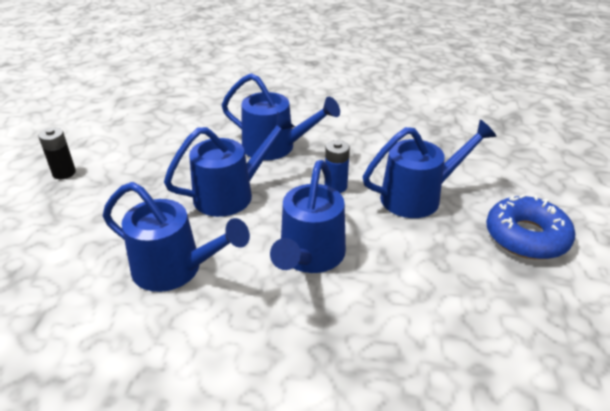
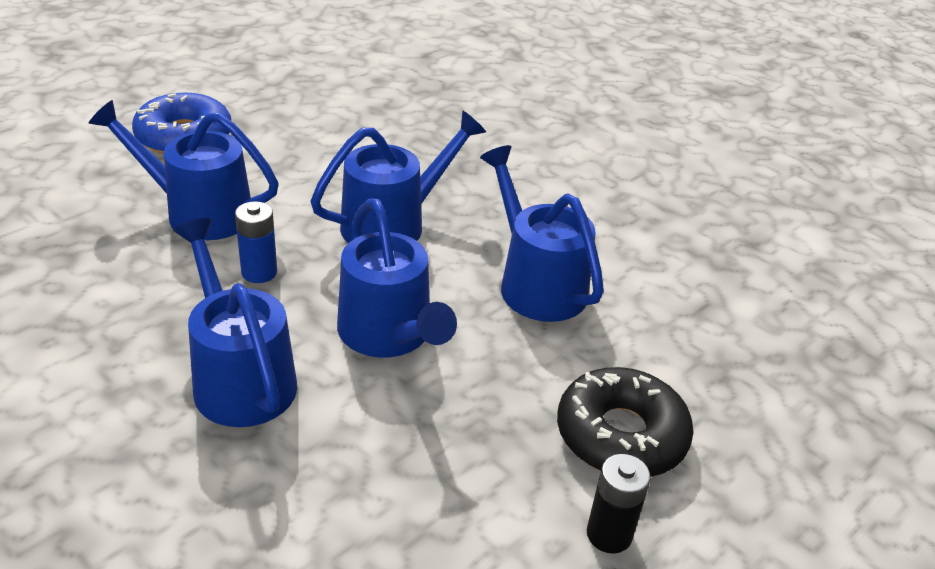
camera: 145 degrees left, 0 degrees up
blue watering can [164,112,295,217] -> blue watering can turned 120 degrees counterclockwise [337,198,457,358]
none -> black donut [557,367,694,477]

